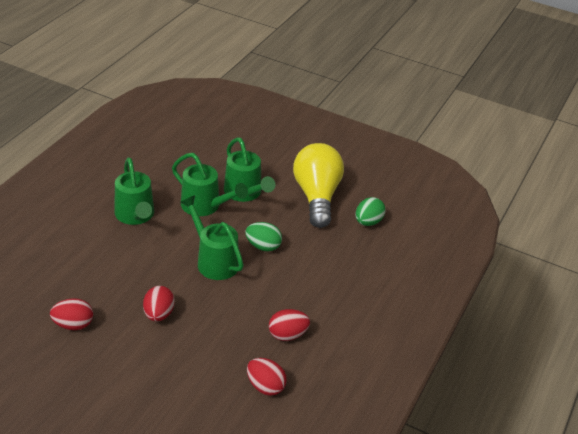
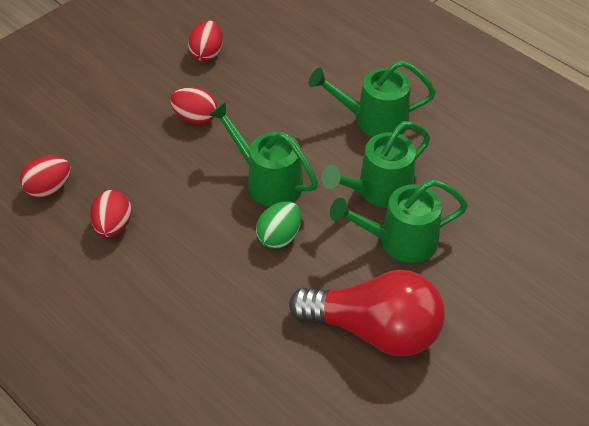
camera: 110 degrees right, 10 degrees up
green watering can [180,195,244,280] -> green watering can turned 120 degrees counterclockwise [209,102,318,207]
yellow light bulb [293,143,344,228] -> red light bulb [289,270,445,356]
green egg [356,197,385,226] -> none

